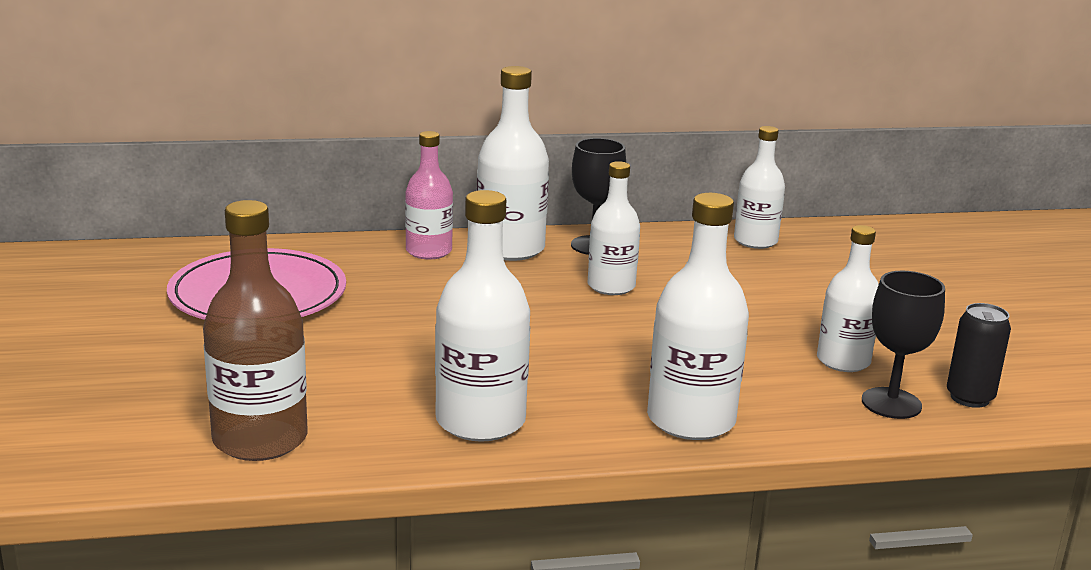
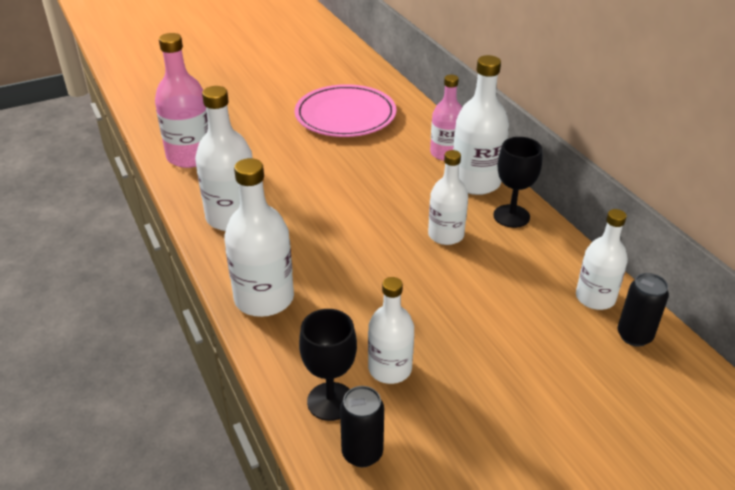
camera: 75 degrees right, 15 degrees up
brown bottle [203,200,307,461] -> pink bottle [155,33,208,168]
none -> black can [618,273,669,347]

